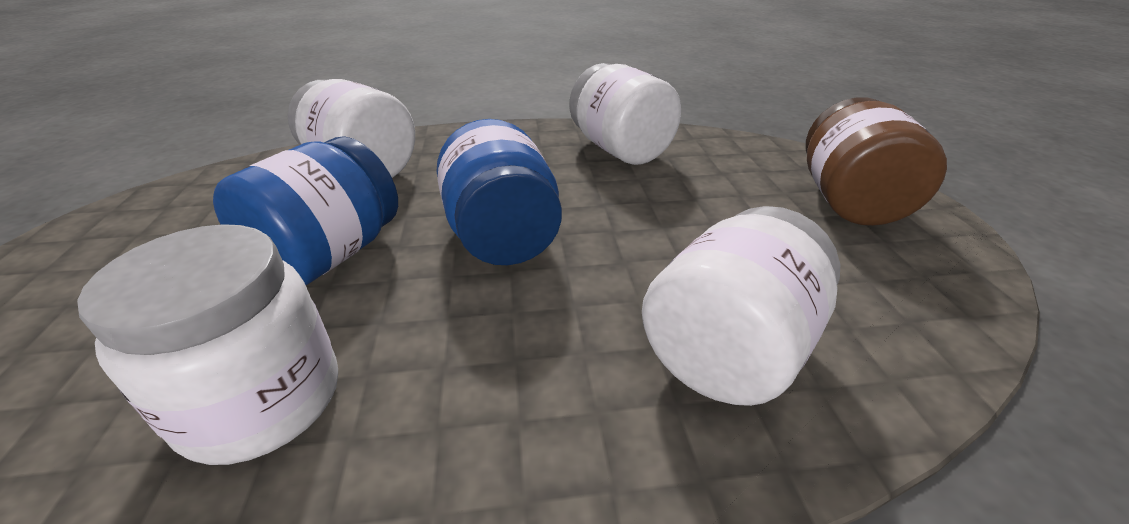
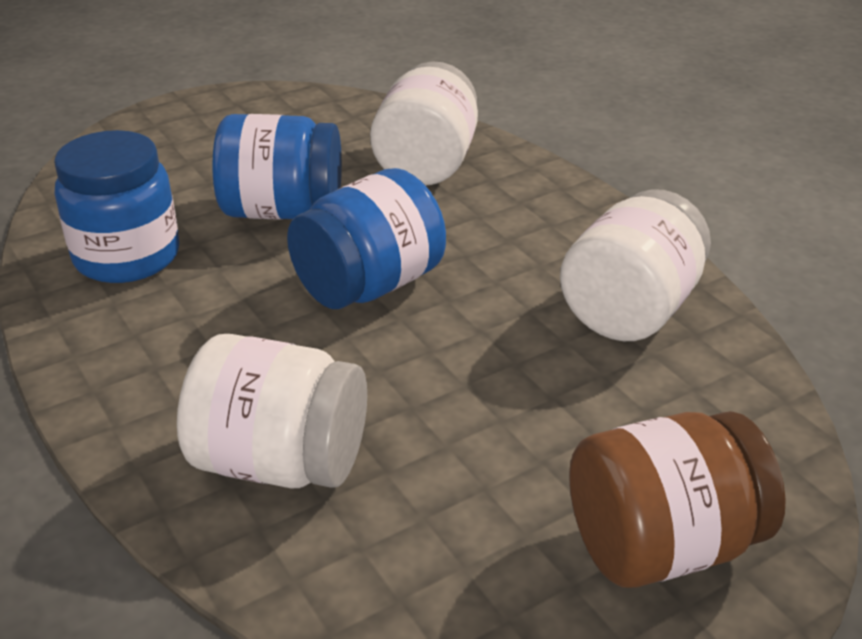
camera: 65 degrees right, 0 degrees up
white jar [77,224,338,465] -> blue jar [54,130,179,283]

